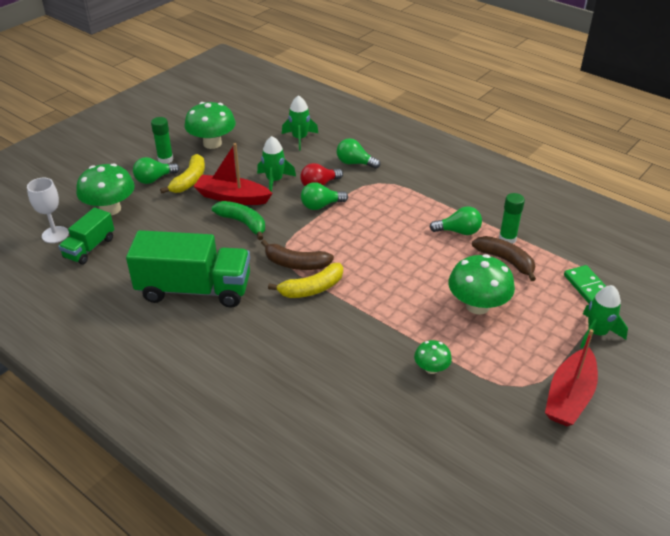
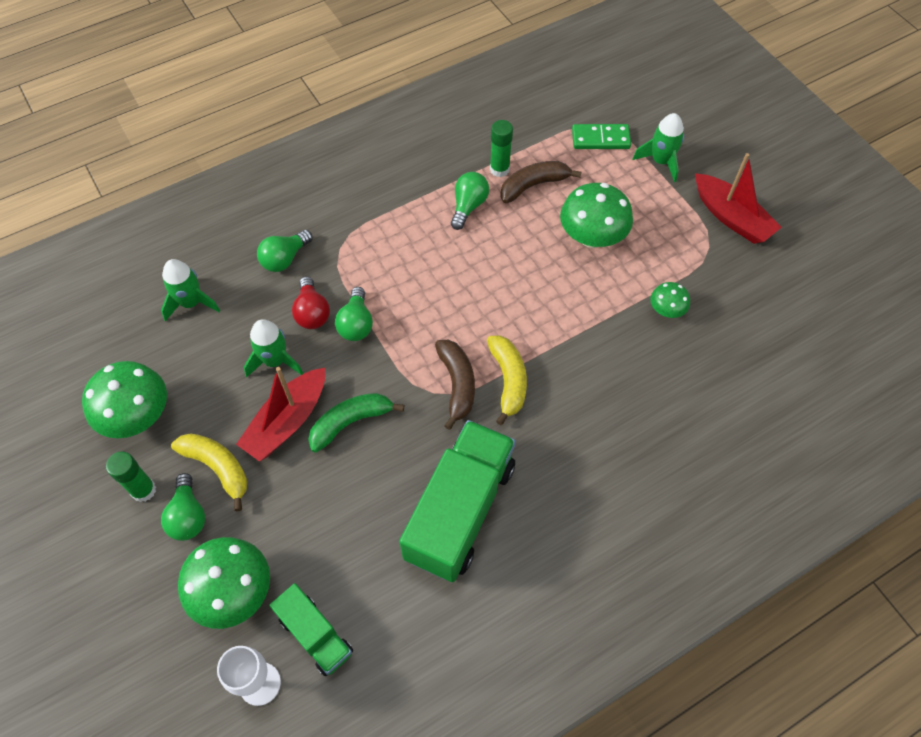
camera: 70 degrees left, 20 degrees up
brown banana [261,240,334,270] -> brown banana turned 45 degrees counterclockwise [435,340,475,430]

